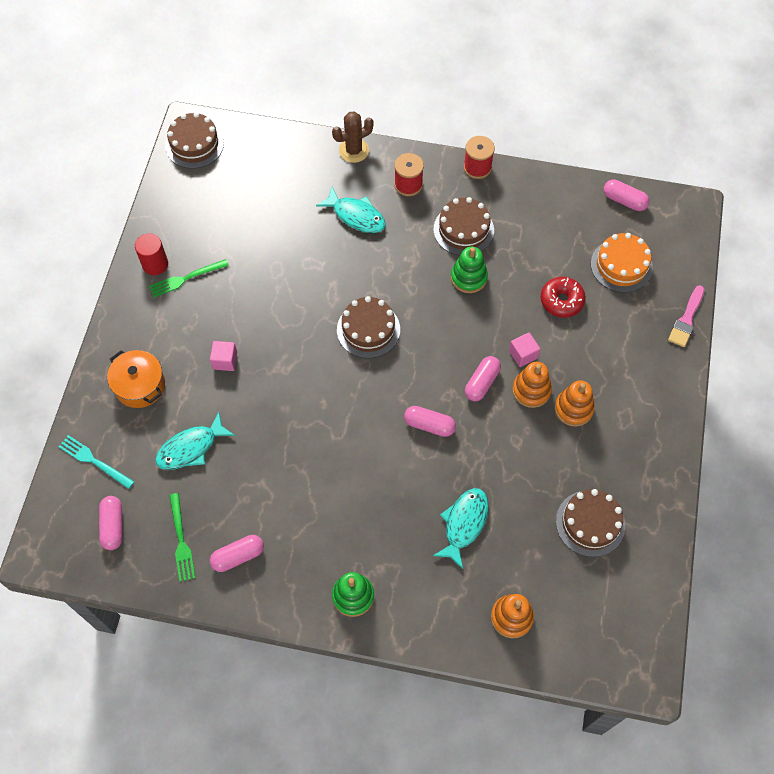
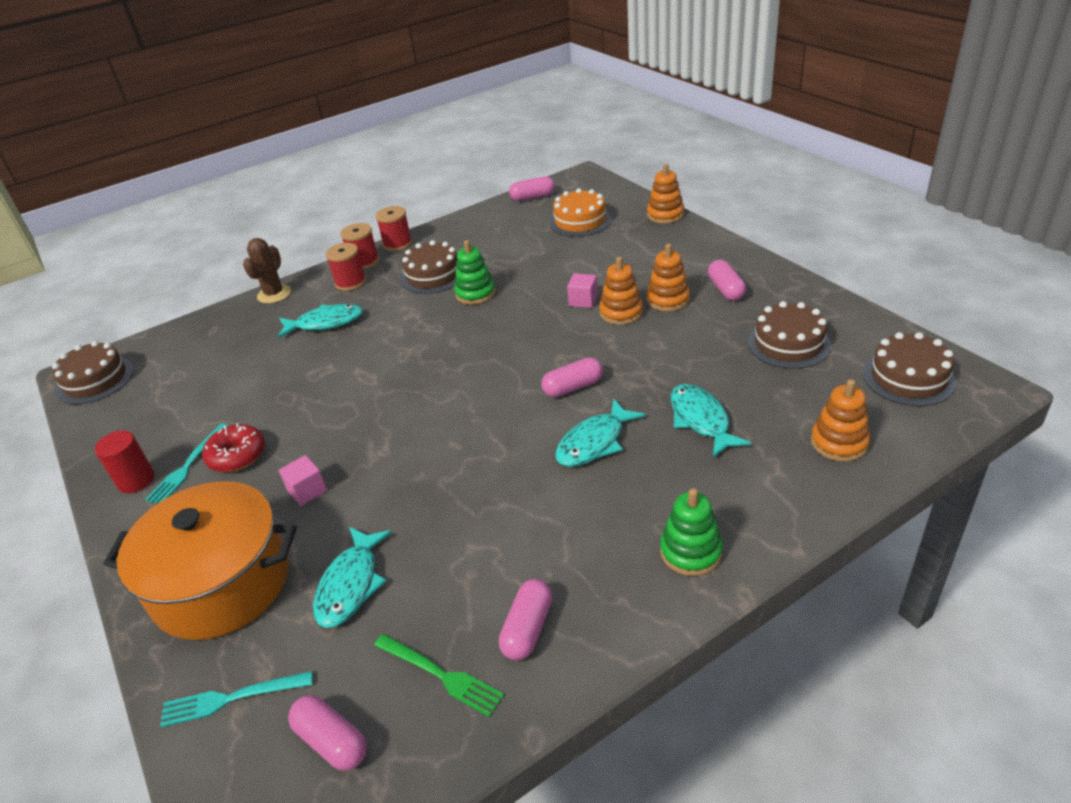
camera: 40 degrees left, 25 degrees down
orange pot [107,350,165,408] -> orange pot [104,481,297,640], size x1.76
green fork [149,259,229,297] -> turquoise fork [145,424,228,504]
brown cake [337,296,400,358] -> brown cake moved to [863,332,957,406]
pink capsule [465,356,501,401] -> pink capsule moved to [708,260,746,301]
red donut [541,277,586,318] -> red donut moved to [202,423,265,472]
pink brush [668,285,704,347] -> orange stacking toy [647,164,684,224]
none -> red spool [340,223,379,269]
none -> turquoise fish [555,398,645,467]

